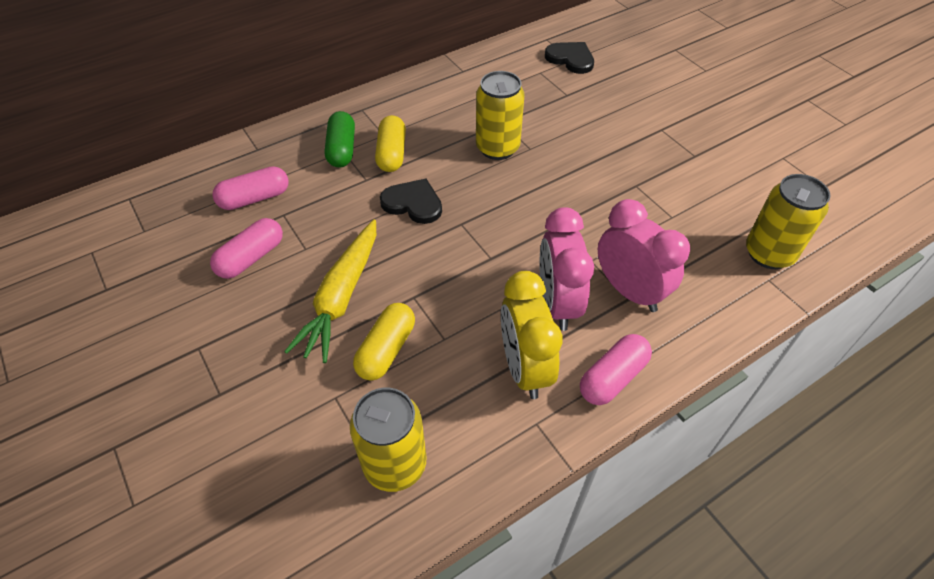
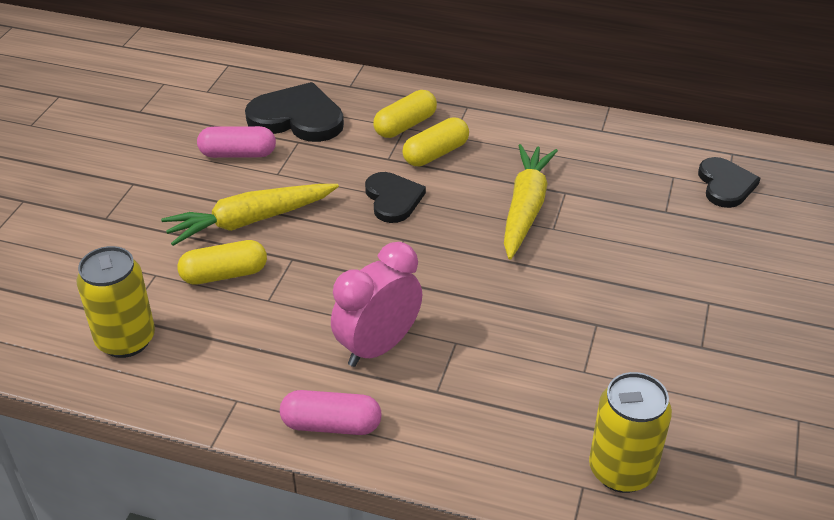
camera: 50 degrees right, 10 degrees down
pink capsule [212,166,289,210] -> black heart [245,82,344,142]
green capsule [325,111,355,167] -> yellow capsule [373,90,437,138]
yellow can [476,71,525,160] -> yellow carrot [504,144,558,260]
yellow clock [501,271,562,399] -> none
pink clock [598,199,690,312] -> none

